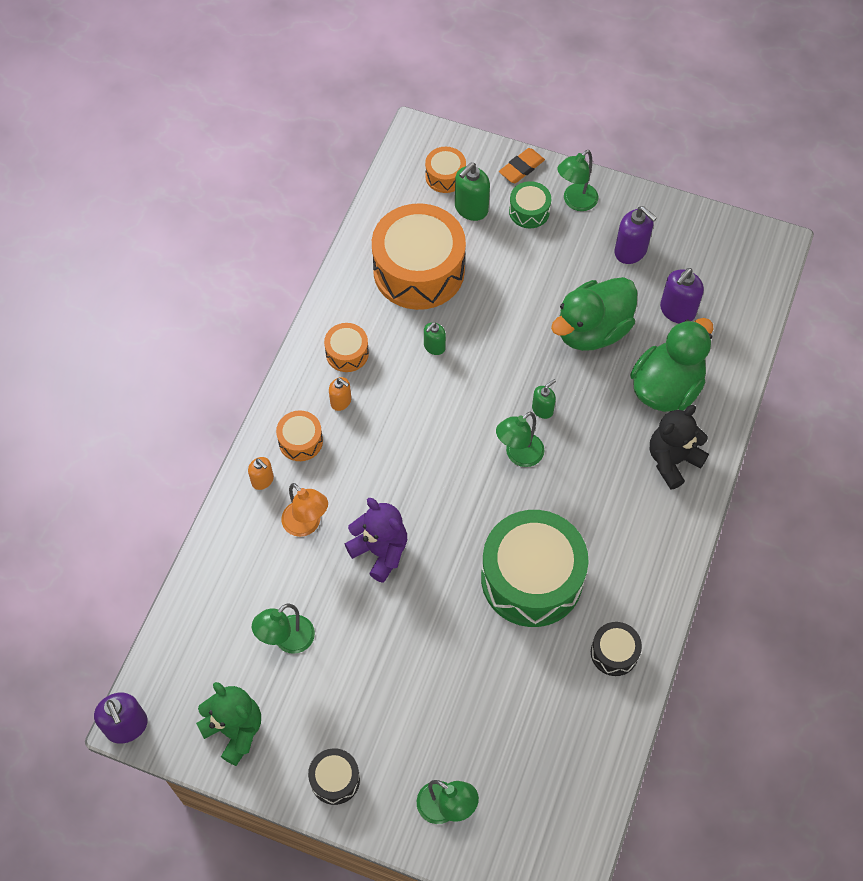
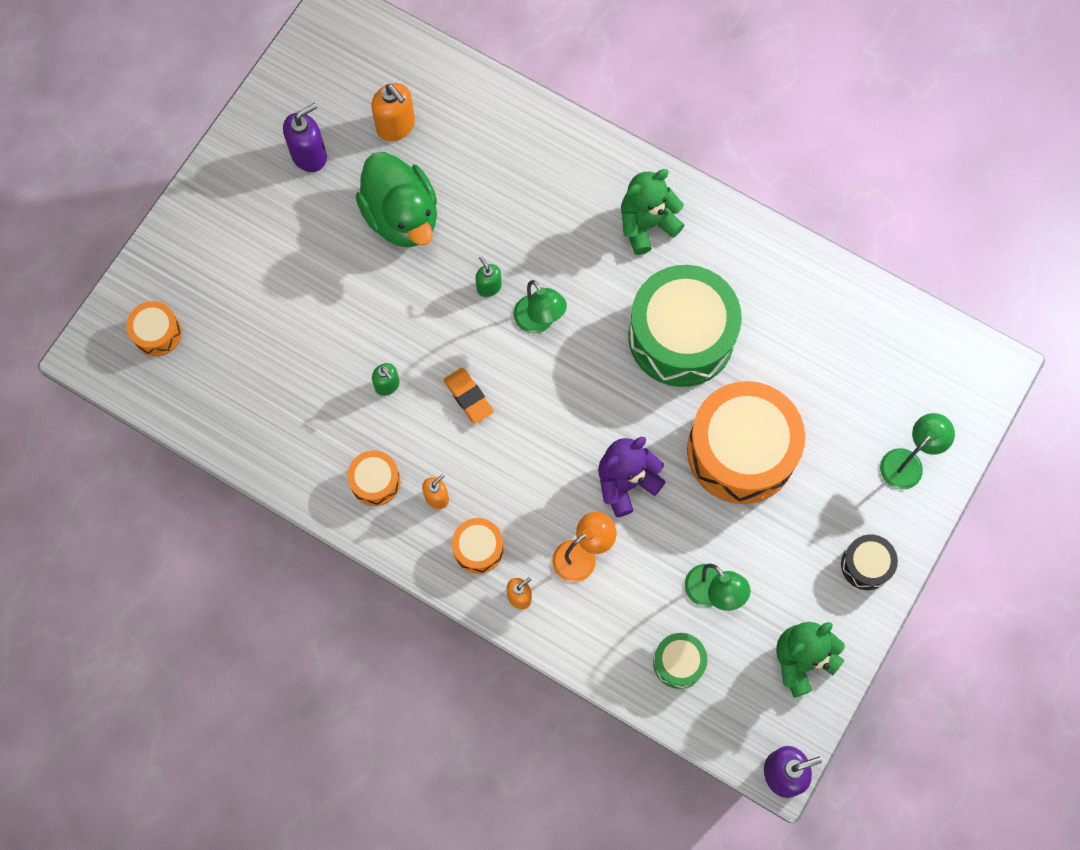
camera: 80 degrees left, 10 degrees up
orange drum [372,203,466,310] -> orange drum moved to [687,381,805,504]
green soap dispenser [455,163,490,221] -> none
orange eraser [499,148,545,183] -> orange eraser moved to [444,368,494,424]
green drum [509,181,551,228] -> green drum moved to [653,633,707,689]
green lamp [557,150,598,211] -> none
black drum [591,622,642,676] -> none
green duck [630,318,713,412] -> none
black teddy bear [650,405,709,490] -> none
purple soap dispenser [660,268,704,323] -> orange soap dispenser [371,83,415,142]
none -> green teddy bear [621,169,684,255]

